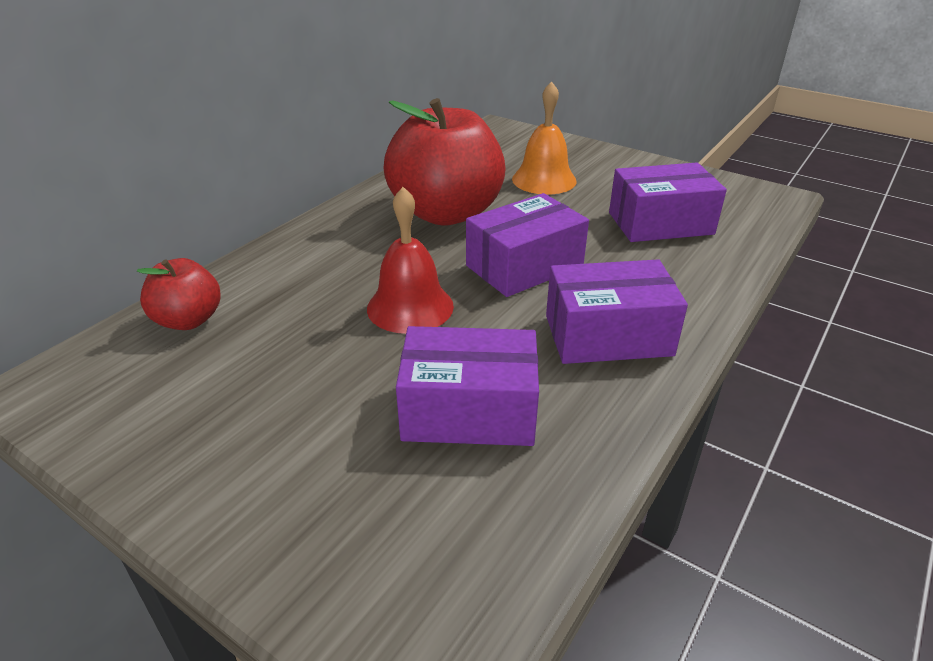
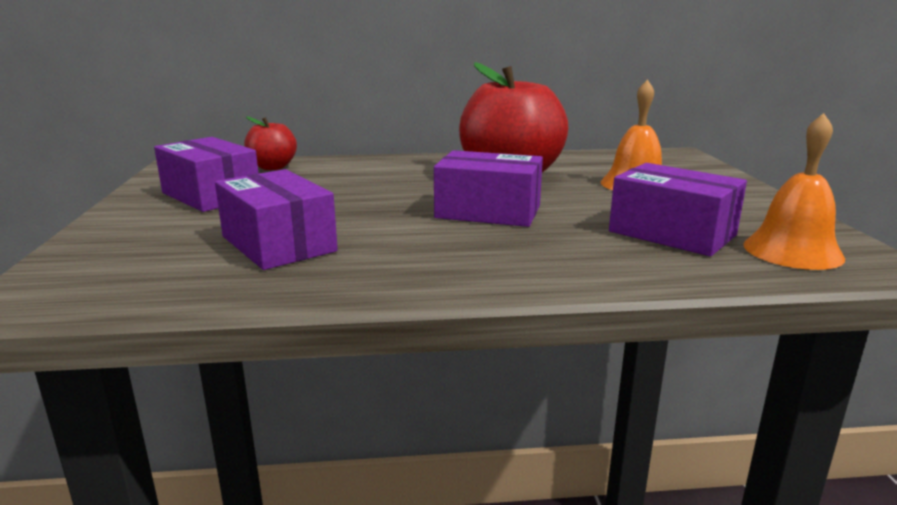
camera: 50 degrees right, 15 degrees down
red bell [367,187,454,334] -> none
purple box [546,259,688,364] -> purple box moved to [154,137,259,212]
none -> orange bell [743,113,845,270]

